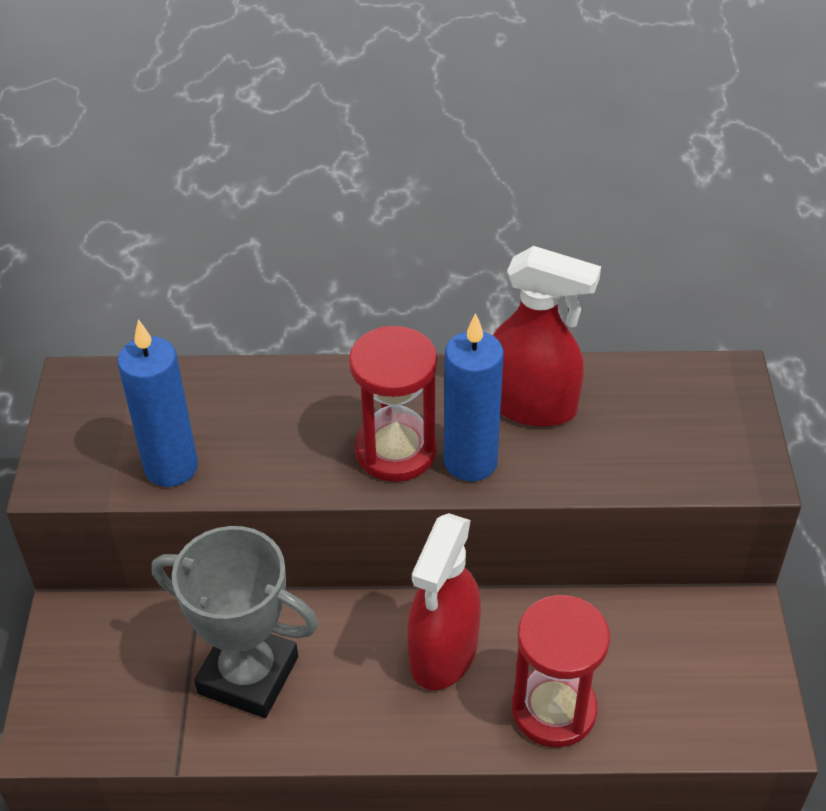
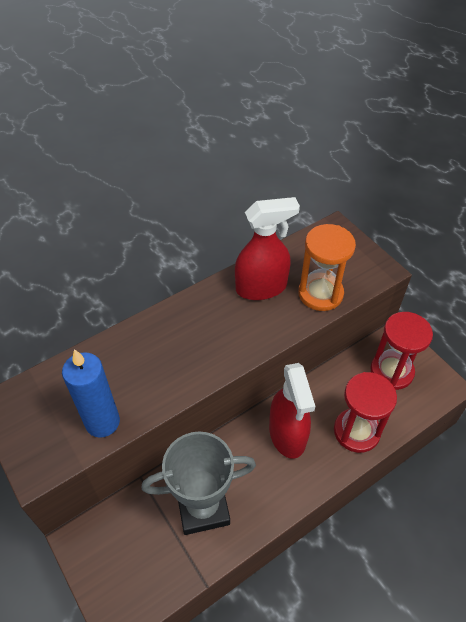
camera: 35 degrees left, 5 degrees up
red hourglass [349,326,437,482] -> red hourglass moved to [370,312,433,390]
blue candle [444,313,504,481] -> none
none -> orange hourglass [298,224,356,311]

